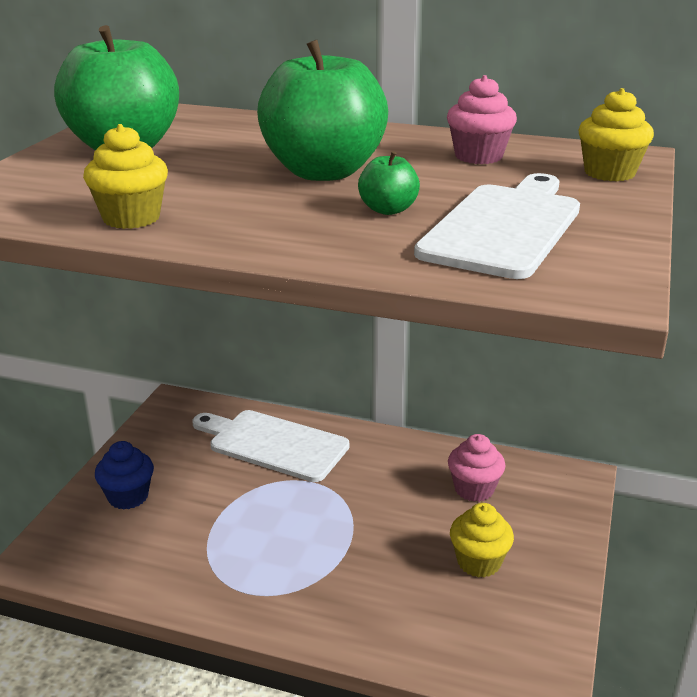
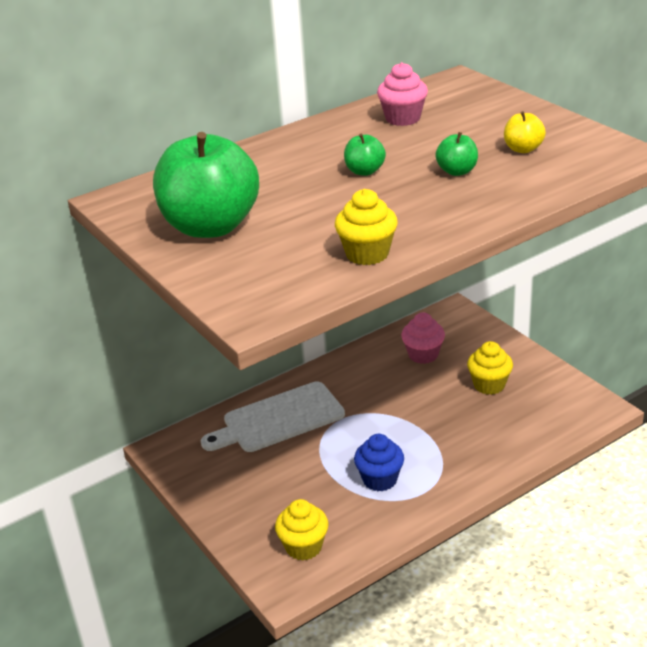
camera: 50 degrees left, 5 degrees up
blue cupcake [95,441,154,510] -> blue cupcake moved to [354,434,404,492]
green apple [257,40,388,181] -> green apple [344,134,386,176], size x0.43
white cutting board [414,173,580,279] -> yellow apple [504,111,546,153]
yellow cupcake [578,88,654,181] -> yellow cupcake moved to [275,499,329,561]

